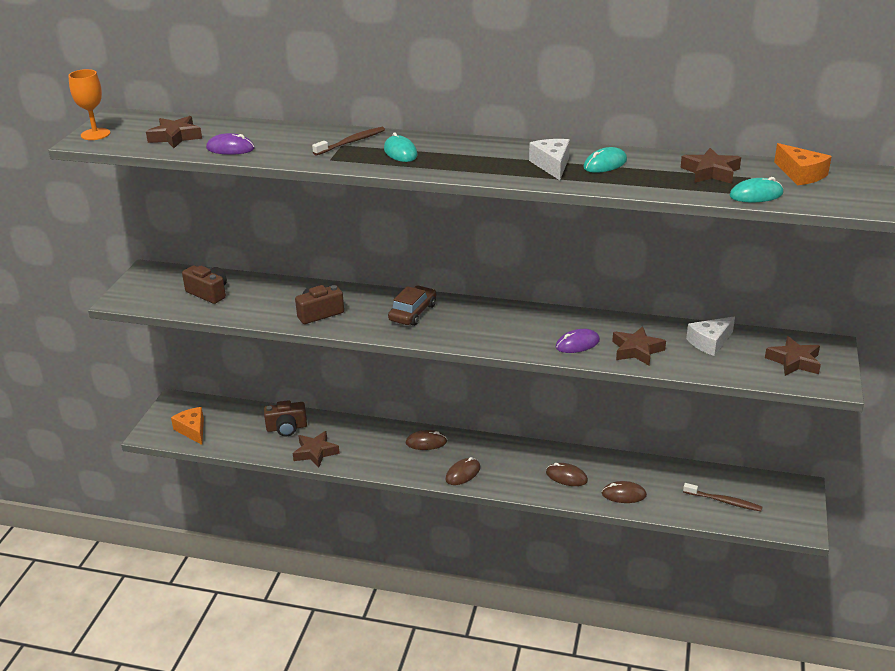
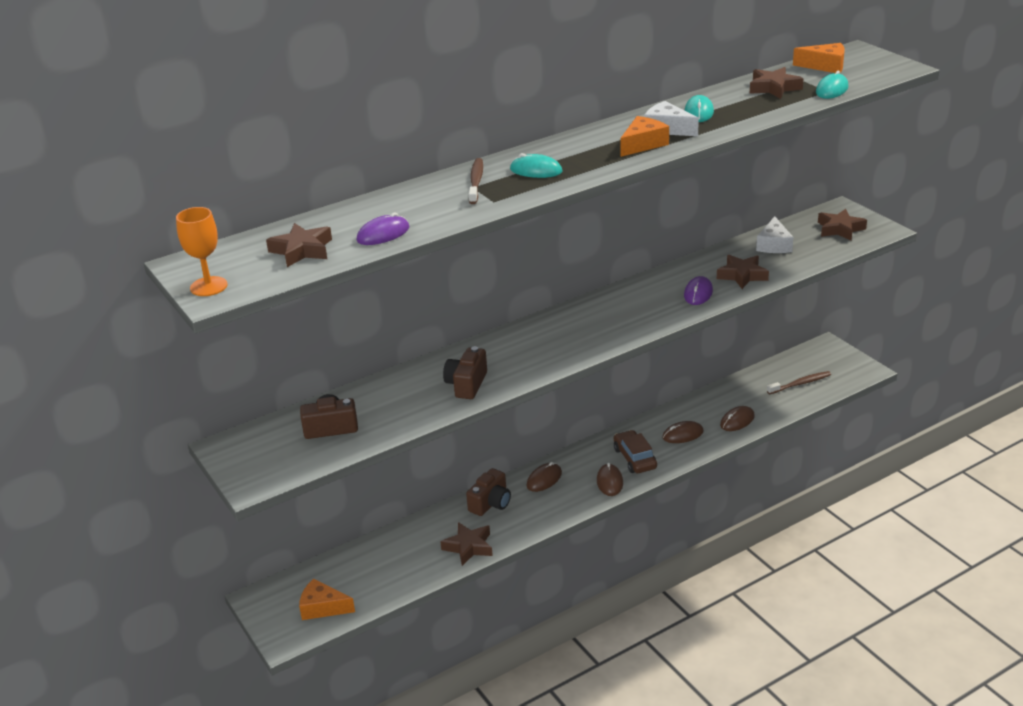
camera: 45 degrees left, 0 degrees up
brown camera [264,400,307,436] -> brown camera moved to [466,468,511,516]
brown car [388,286,436,326] -> brown car moved to [614,430,657,473]
none -> orange cheese [620,116,669,157]

